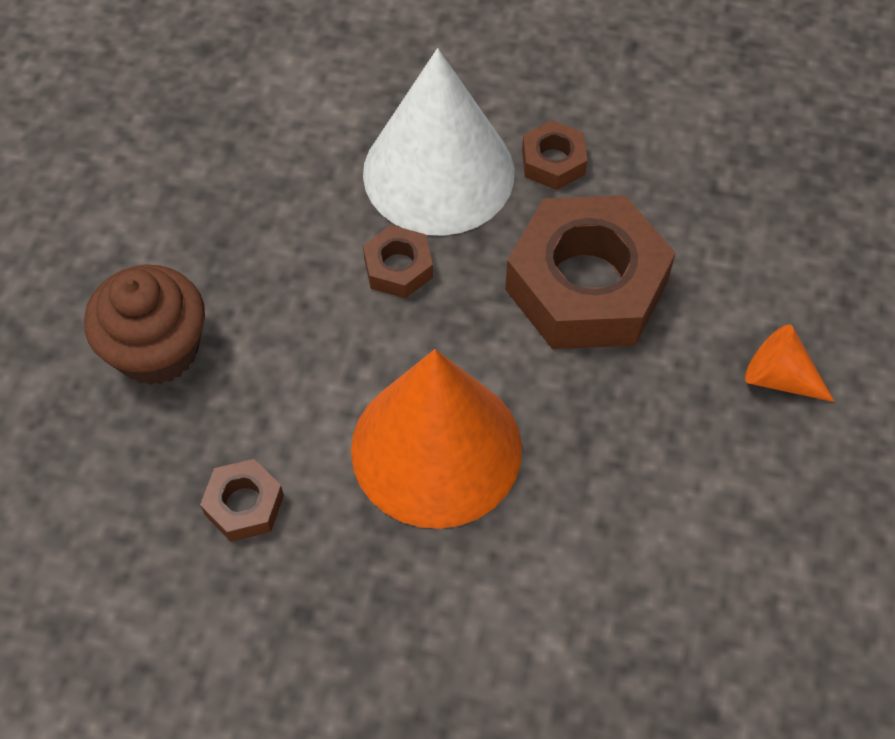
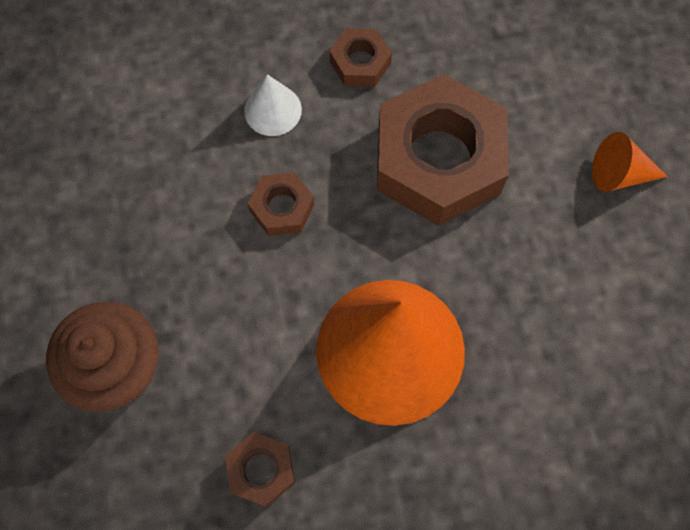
camera: 25 degrees left, 10 degrees up
white cone [363,48,515,236] -> white cone [244,74,302,136], size x0.43

